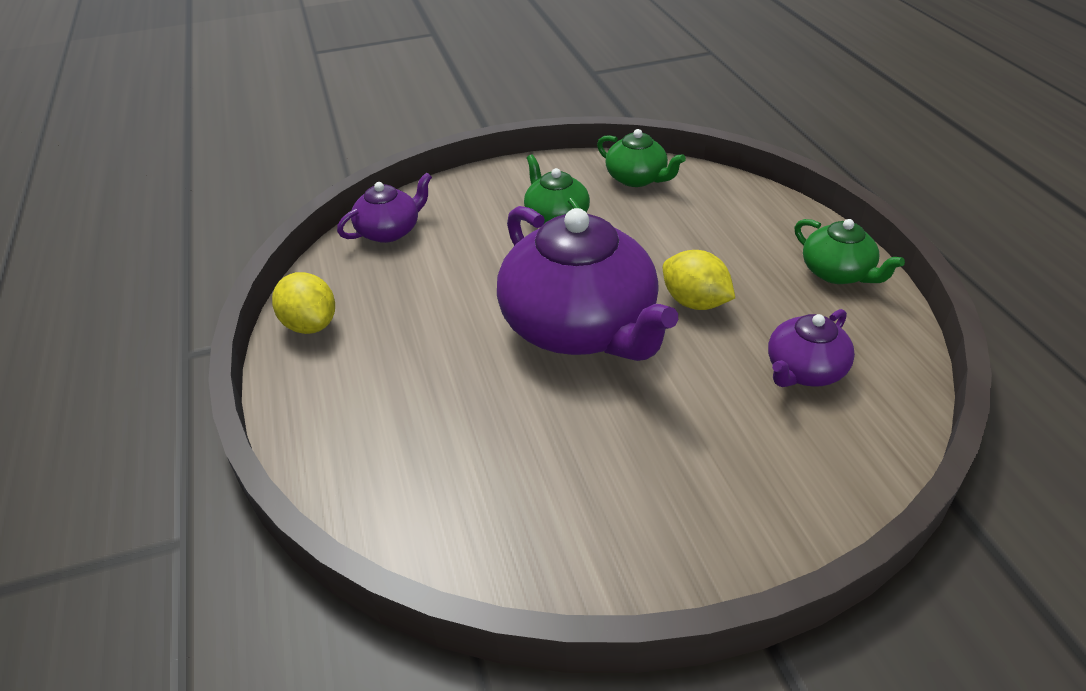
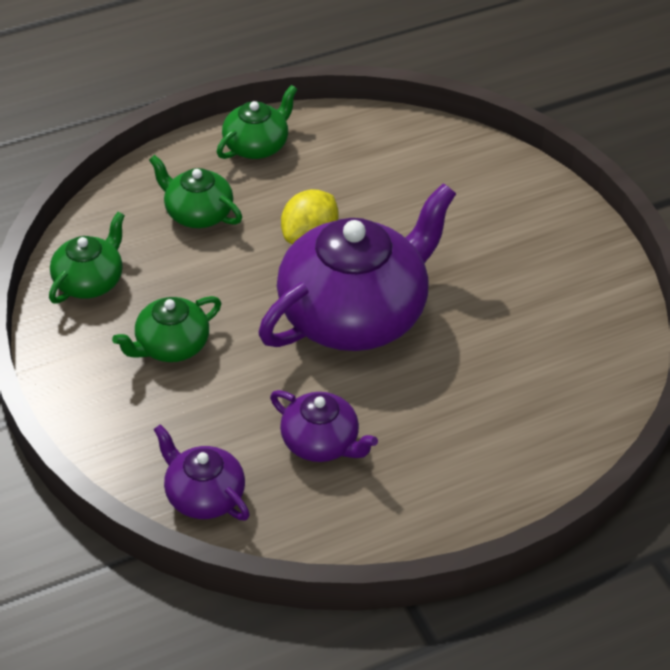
camera: 100 degrees left, 5 degrees up
yellow lemon [272,272,335,334] -> none
purple teapot [768,309,855,387] -> purple teapot moved to [270,390,378,462]
none -> green teapot [149,155,242,228]

